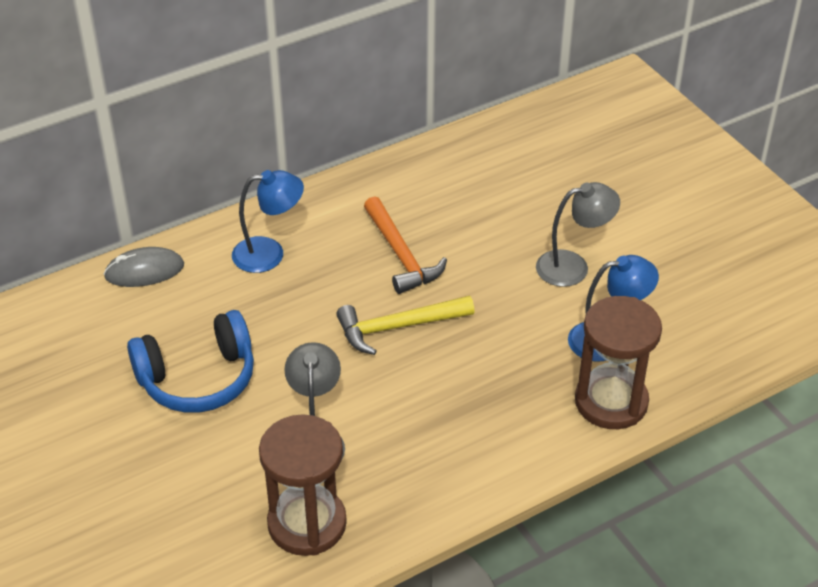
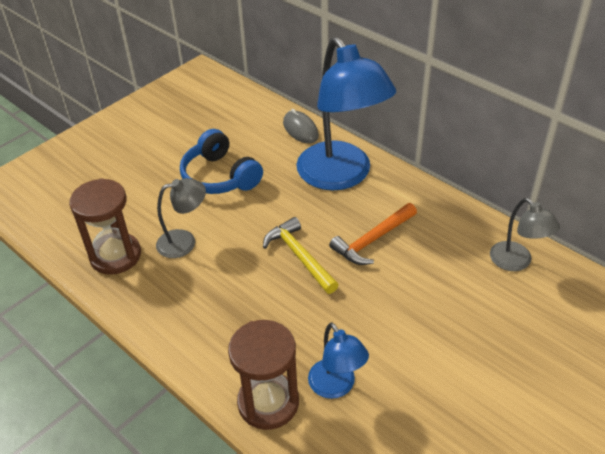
camera: 75 degrees right, 0 degrees up
blue lamp [232,170,304,273] -> blue lamp [296,37,396,191], size x2.07
grey lamp [536,182,620,287] -> grey lamp moved to [490,198,560,271]

